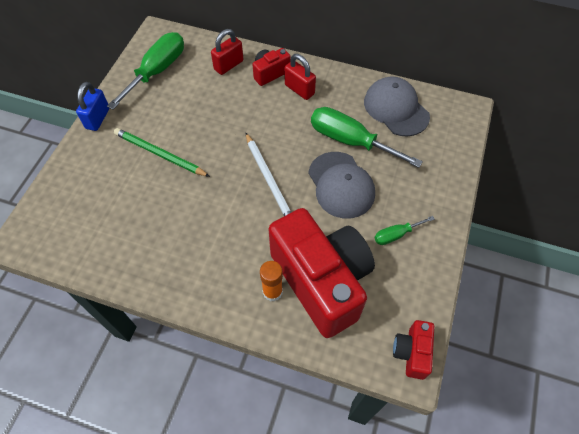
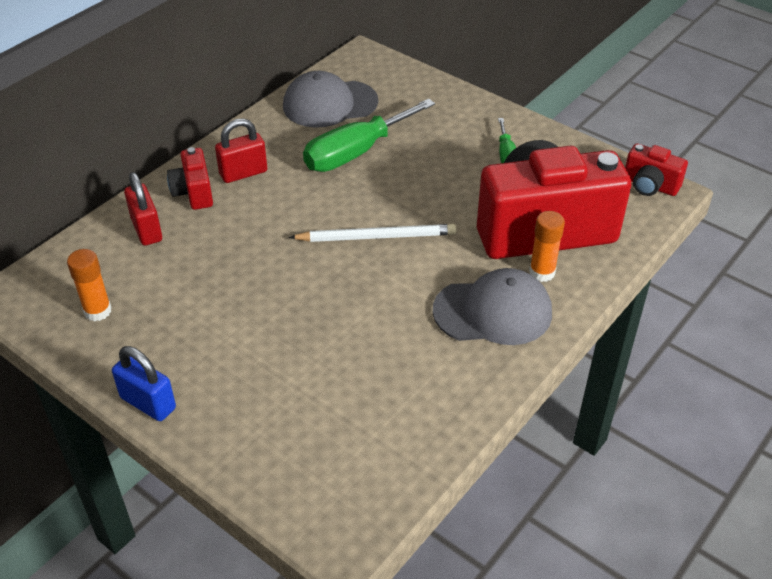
camera: 70 degrees left, 15 degrees down
green screwdriver [107,32,184,109] -> orange glue stick [67,249,111,321]
green pencil [114,128,210,177] -> none
grey cap [308,152,375,219] -> grey cap moved to [433,268,552,345]

